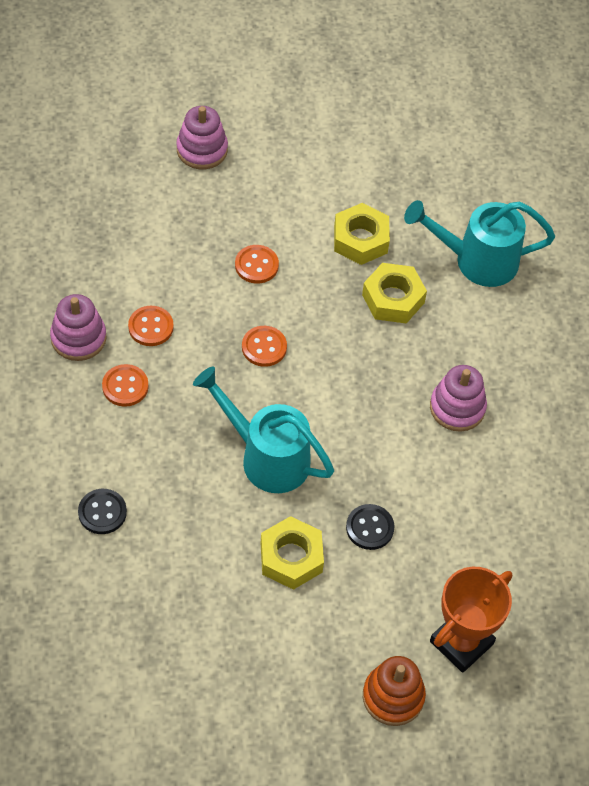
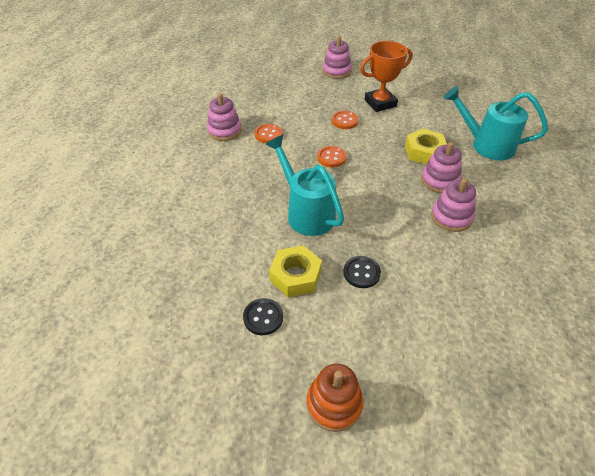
camera: 25 degrees right, 10 degrees down
black button [78,489,127,534] -> black button moved to [243,298,283,335]
orange button [102,364,149,407] -> none
yellow nut [334,203,390,265] -> none
orange trophy [430,567,512,673] -> orange trophy moved to [360,41,412,112]
none -> pink stacking toy [421,142,462,193]

